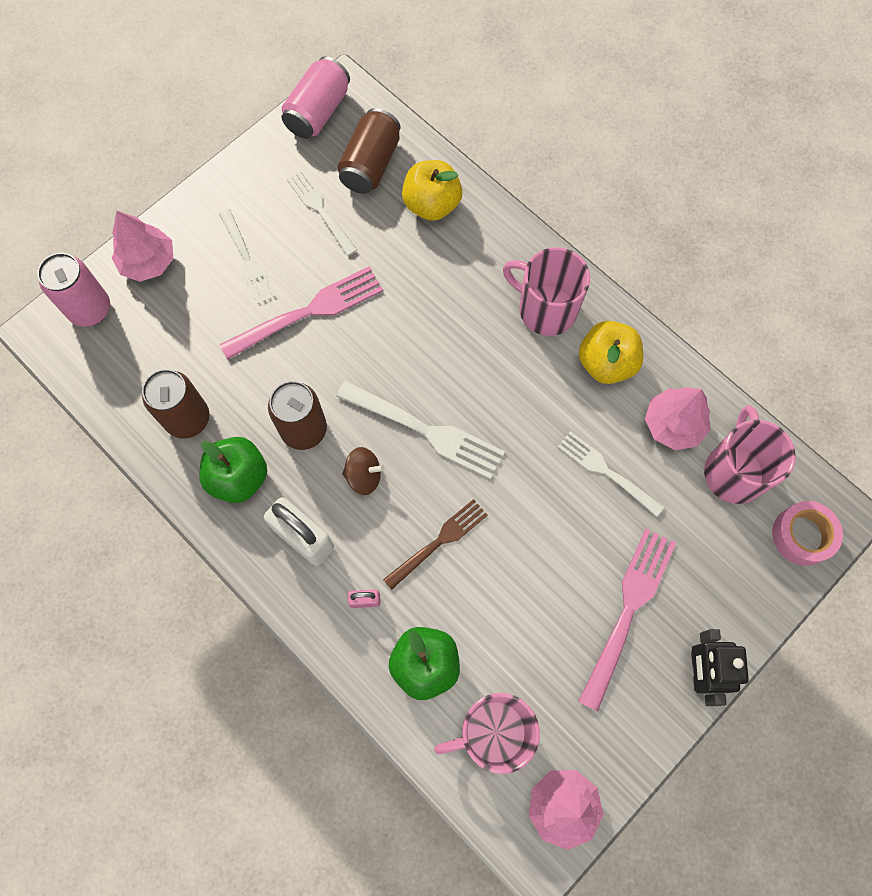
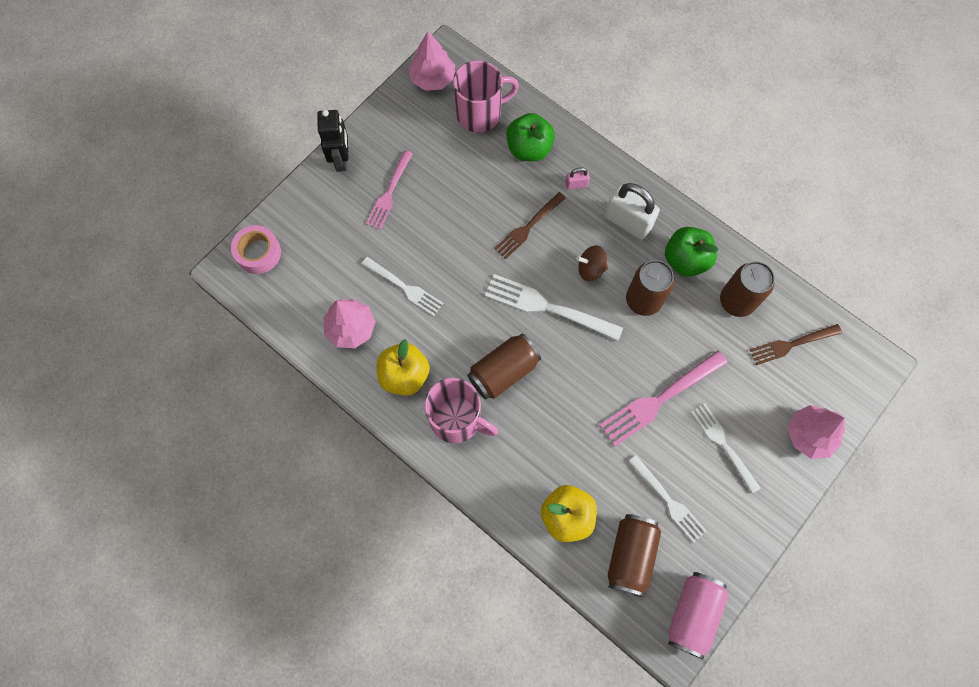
camera: 175 degrees right, 0 degrees up
pink can [37,253,110,327] -> none
pink fork [578,528,676,712] -> pink fork [366,150,413,230], size x0.66
pink mug [704,405,796,504] -> none
none -> brown can [467,333,541,400]
none -> brown fork [750,324,842,365]

